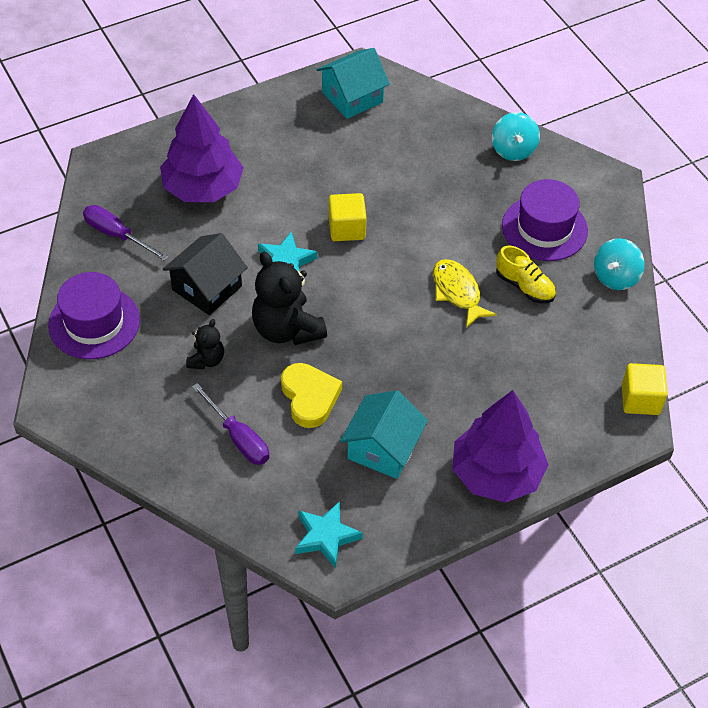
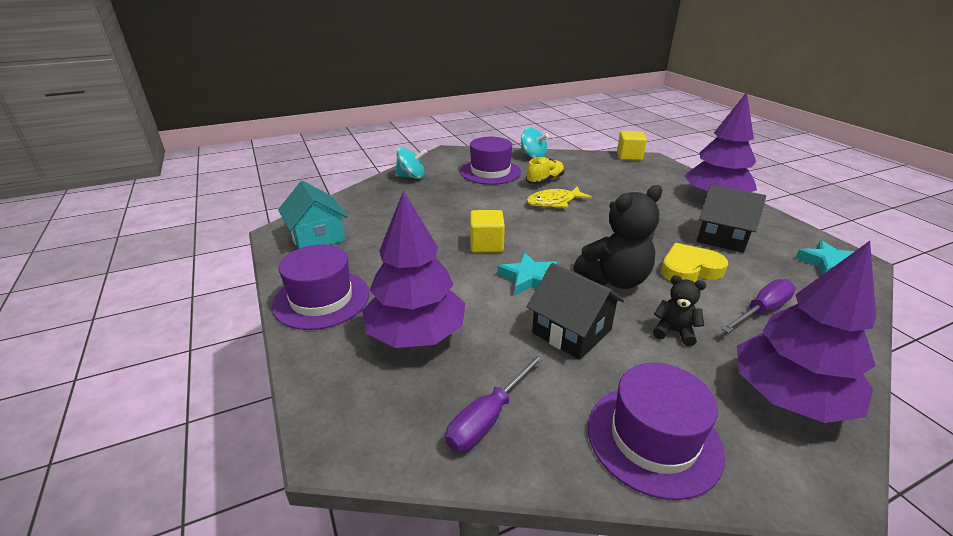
camera: 85 degrees left, 20 degrees down
turquoise house [340,390,428,479] -> black house [697,185,766,253]
none -> purple hat [272,244,370,330]
none -> purple tree [737,241,876,423]

